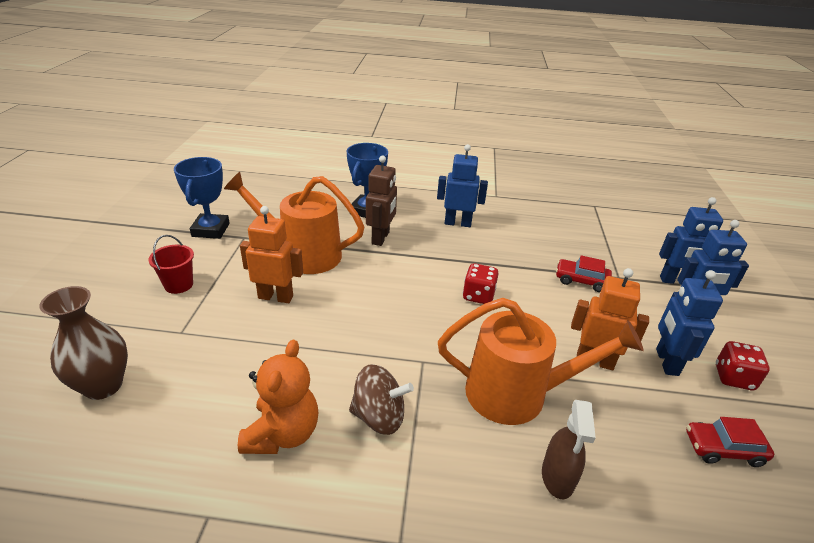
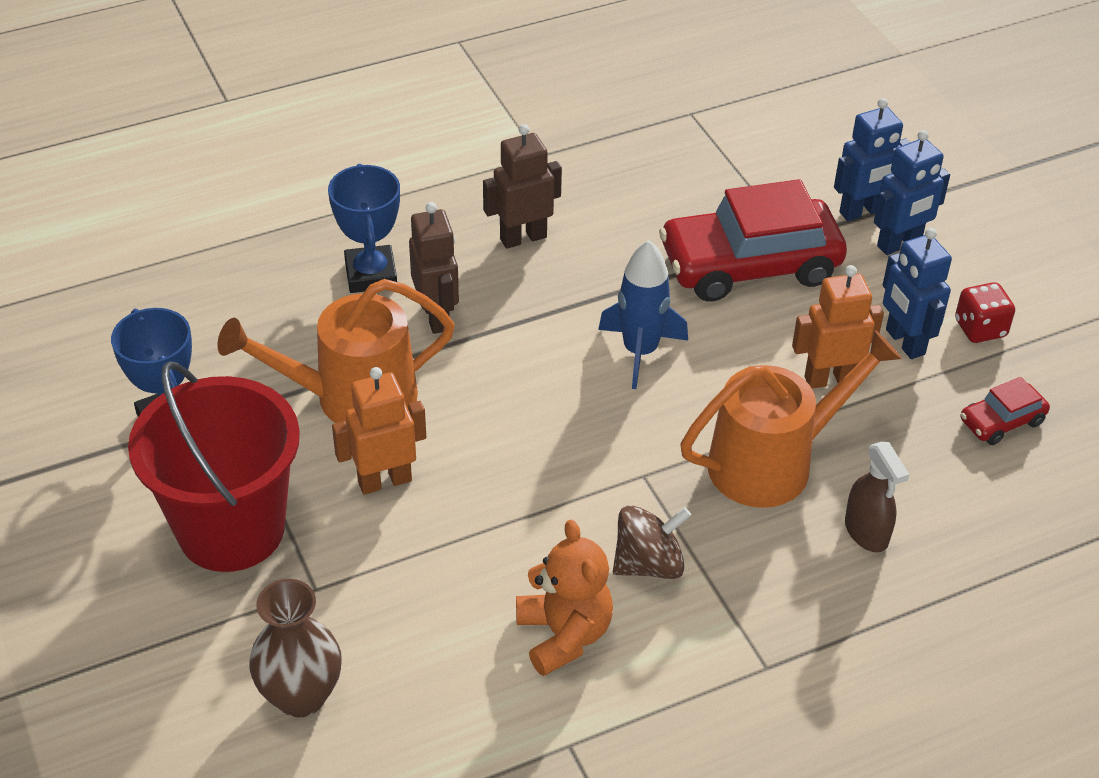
camera: 30 degrees left, 10 degrees up
red bucket [148,235,194,294] -> red bucket [128,361,300,572], size x2.42
blue robot [437,144,488,227] -> brown robot [483,124,562,249]
red dice [463,263,499,304] -> blue rocket [598,240,688,389]
red car [556,255,612,292] -> red car [659,179,847,302], size x2.19

